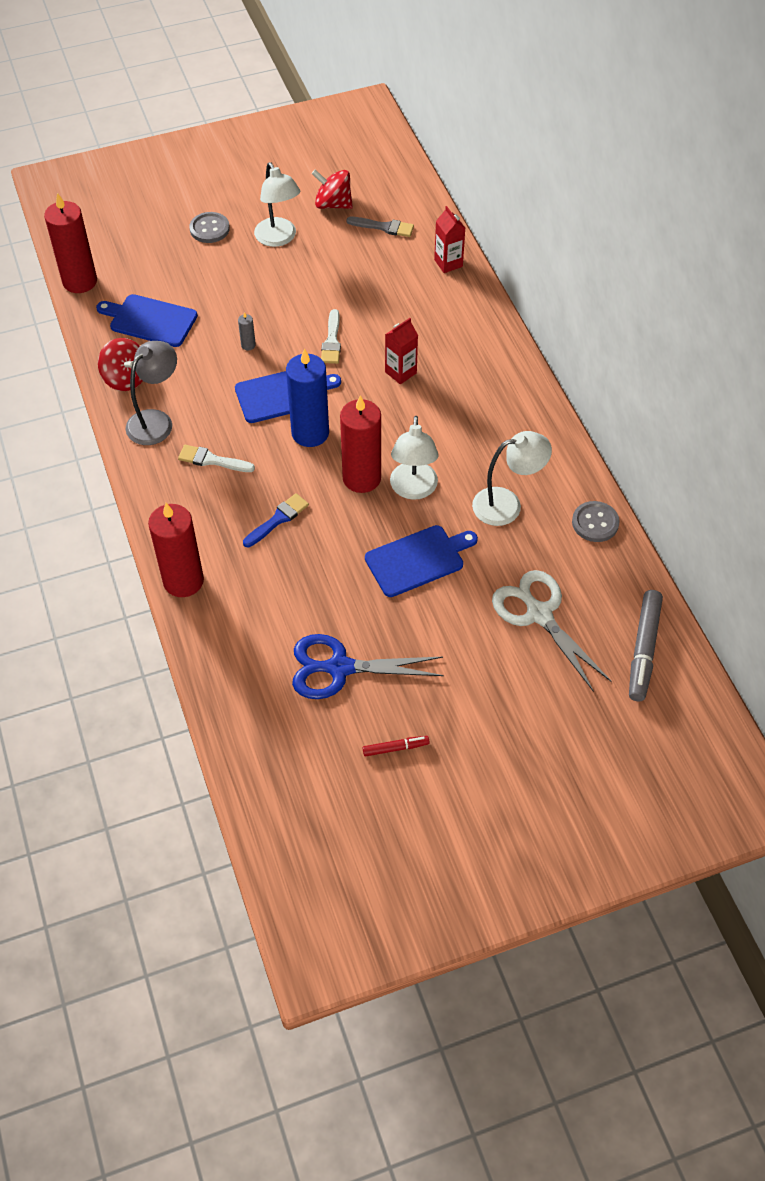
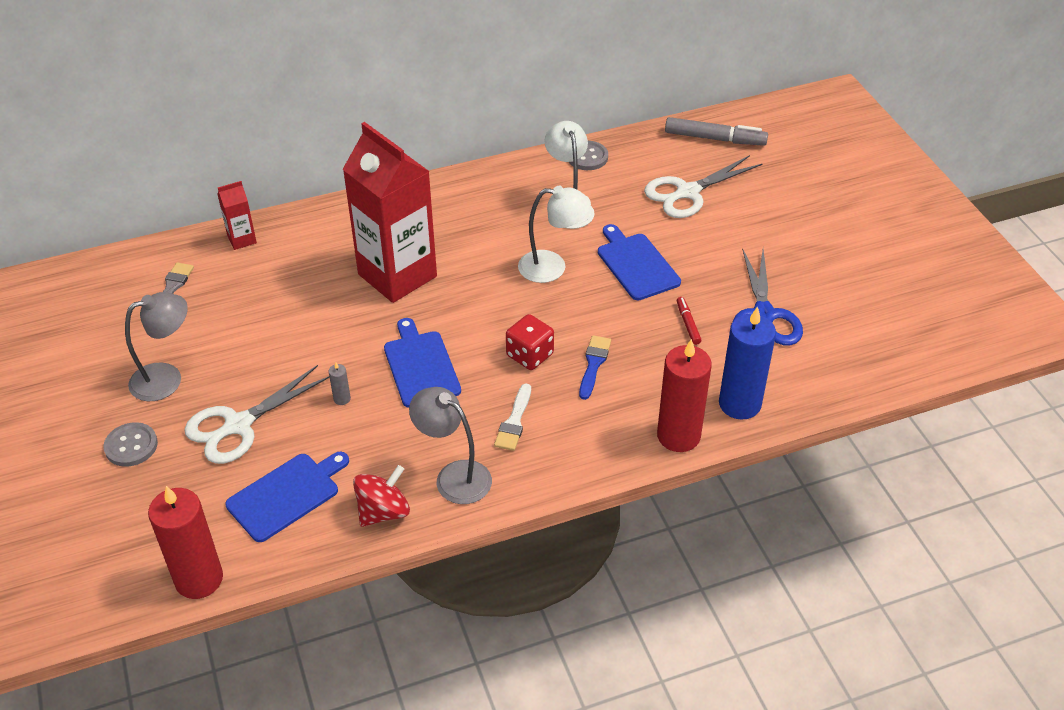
camera: 90 degrees left, 10 degrees down
blue cutting board [96,294,198,347] -> blue cutting board turned 150 degrees counterclockwise [225,452,349,542]
blue brush [243,493,309,547] -> blue brush turned 60 degrees clockwise [579,335,611,400]
white lamp [254,162,300,247] -> grey lamp [125,292,188,401]
blue candle [286,348,329,447] -> blue candle moved to [719,306,776,419]
red spinning top [312,169,353,209] -> none
white brush [321,309,341,364] -> none
red candle [340,395,381,493] -> none
red marker [363,736,430,757] -> red marker moved to [677,297,701,345]
red carton [385,318,418,384] -> red carton [343,122,437,303], size x2.36
none -> white scissors [184,365,330,464]
none -> red dice [506,314,554,370]

